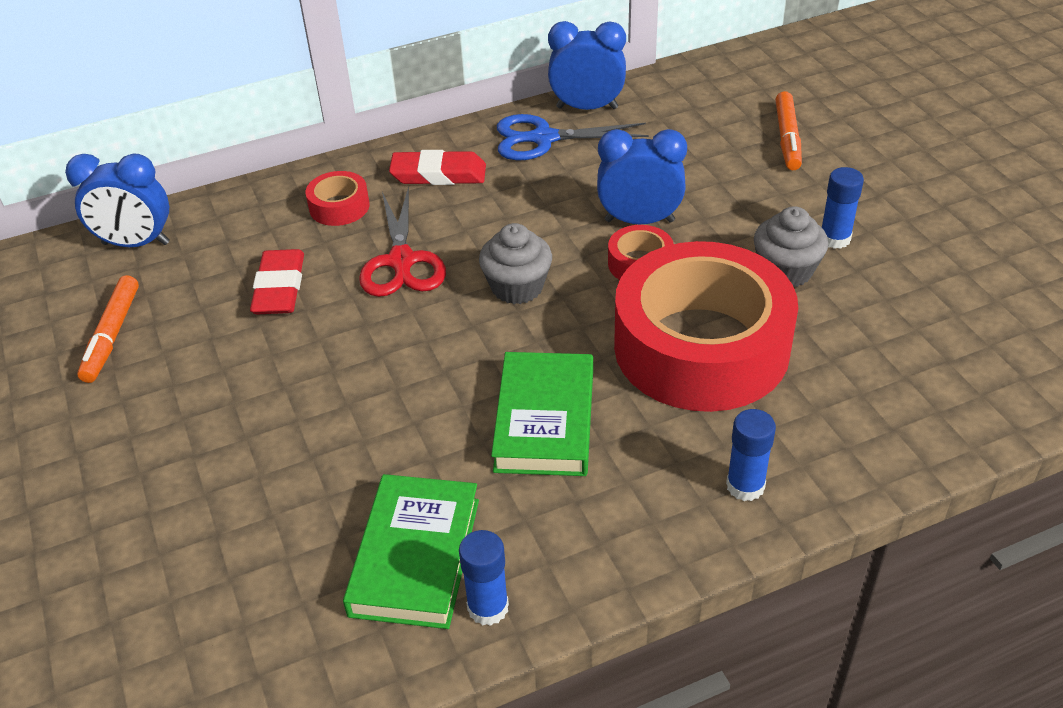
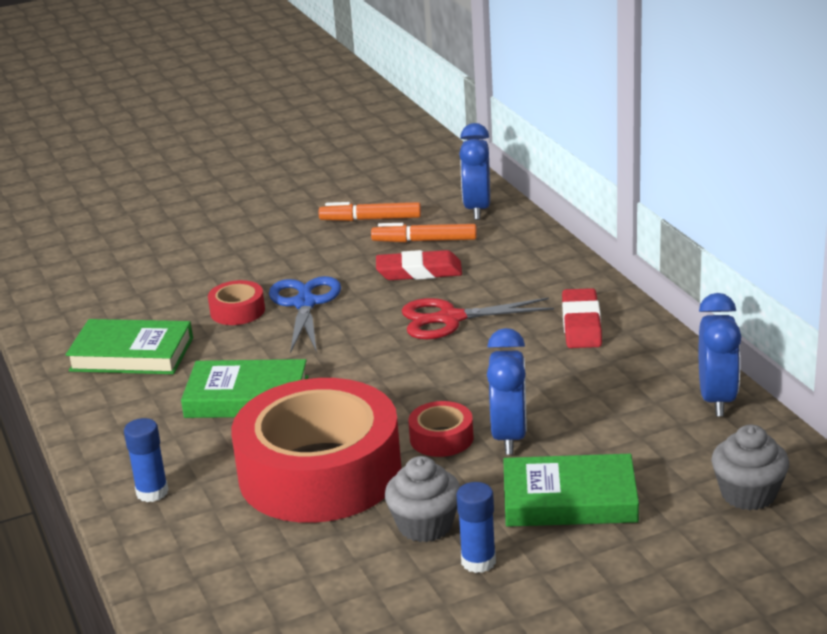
camera: 90 degrees right, 15 degrees down
red tape [306,171,370,226] -> red tape moved to [208,280,265,325]
blue glue stick [459,530,509,626] -> none
grey cupcake [479,223,552,304] -> grey cupcake moved to [711,425,789,510]
blue scissors [497,114,649,160] -> blue scissors moved to [269,276,341,353]
orange marker [775,91,802,170] -> orange marker moved to [371,223,477,242]
none -> green book [503,454,639,527]

